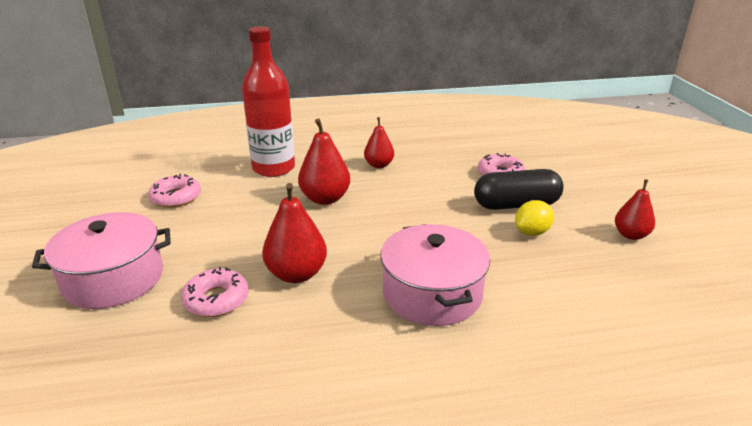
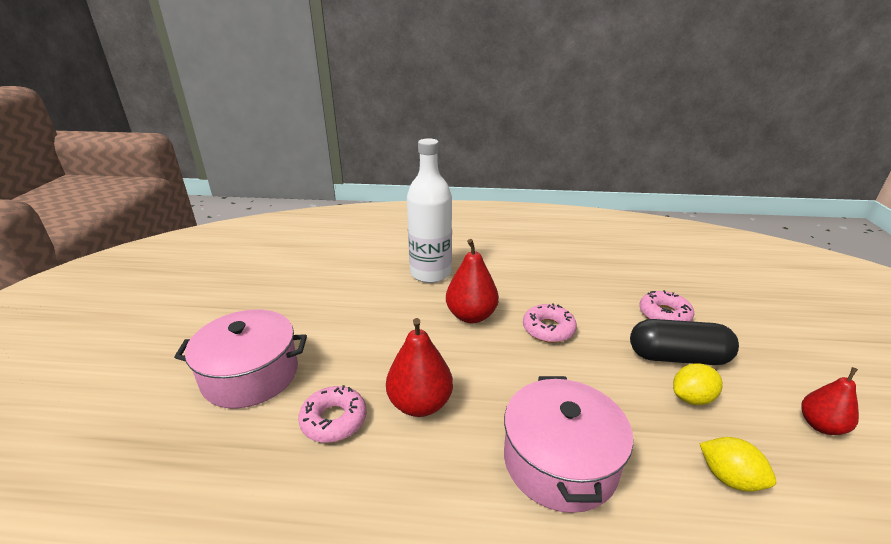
camera: 15 degrees right, 0 degrees up
pink donut [148,174,201,208] -> pink donut moved to [523,303,577,343]
red bottle [242,26,295,177] -> white bottle [407,138,452,283]
red pear [364,117,394,168] -> none
none -> yellow lemon [699,437,776,492]

